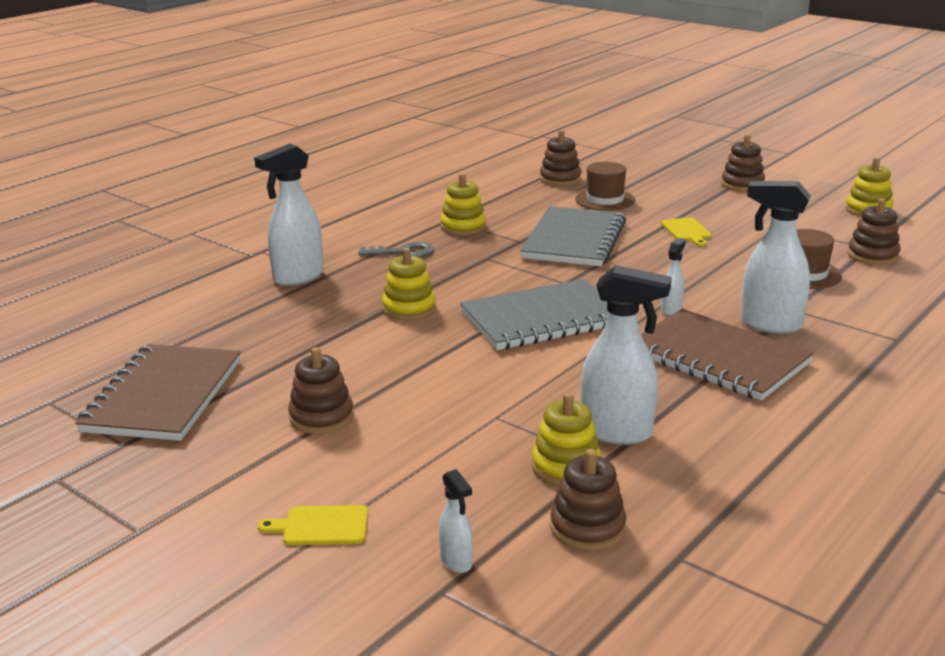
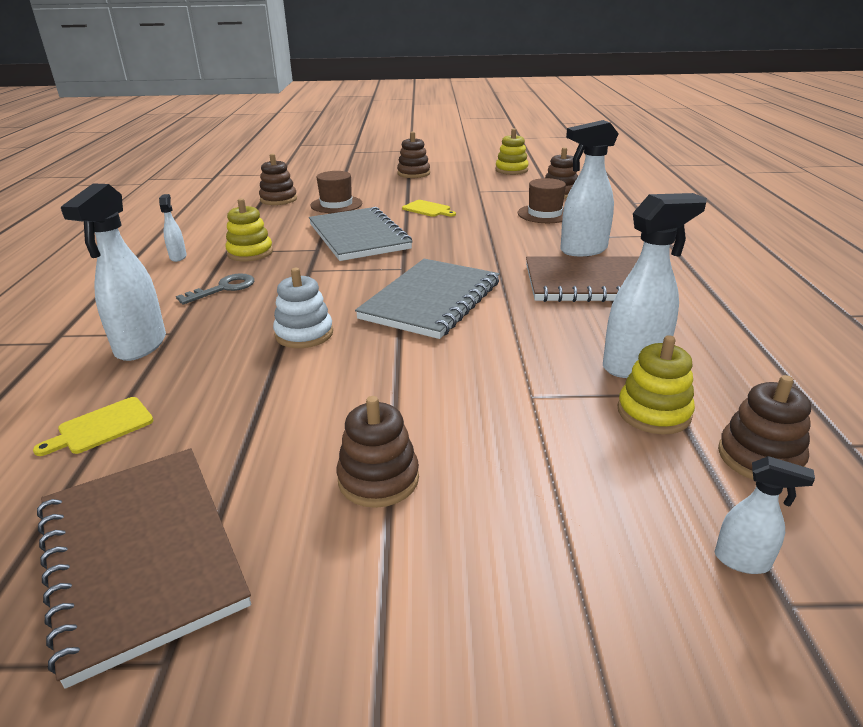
camera: 40 degrees left, 5 degrees up
yellow cutting board [258,505,368,545] -> yellow cutting board moved to [33,397,154,456]
yellow stacking toy [382,248,436,321] -> white stacking toy [273,268,333,348]
white spray bottle [661,238,686,316] -> white spray bottle moved to [159,194,187,262]

